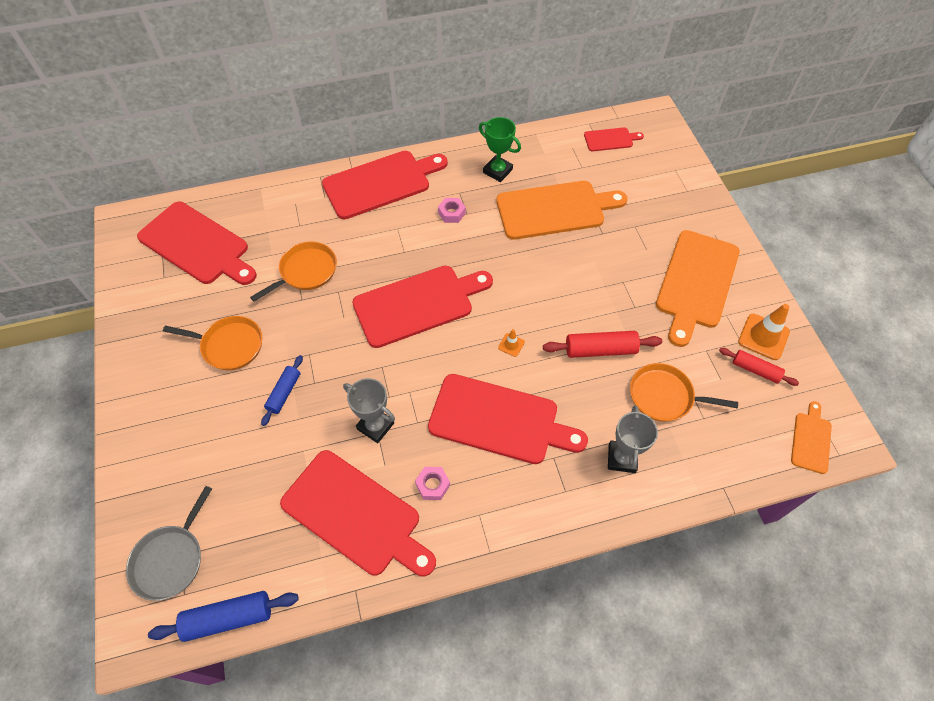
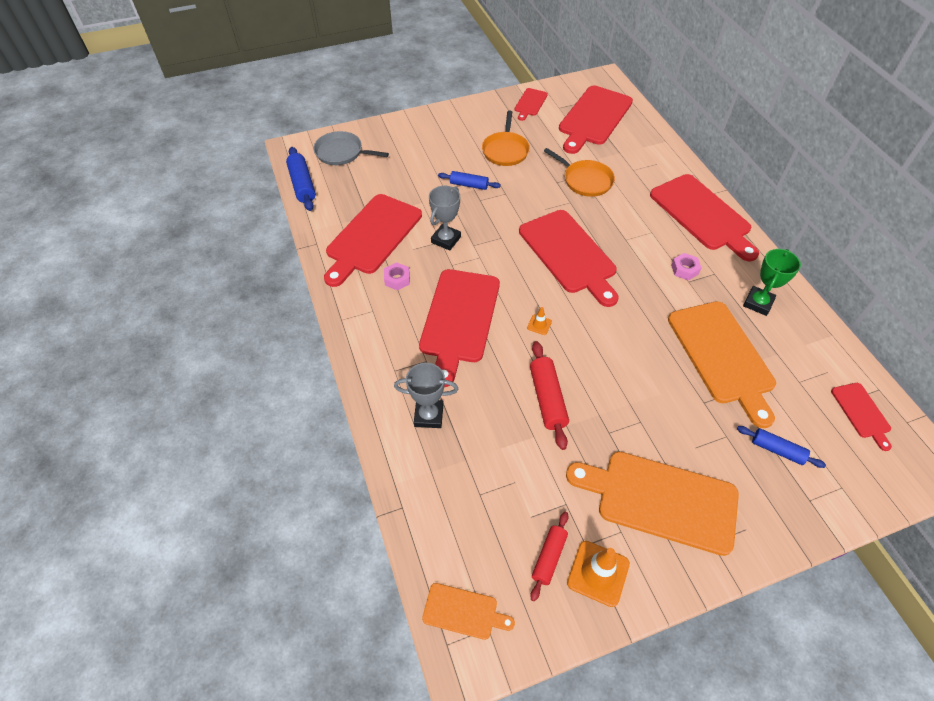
camera: 85 degrees right, 5 degrees down
orange pan [630,363,738,422] -> none
none -> red cutting board [515,88,548,121]
none -> blue rolling pin [737,426,826,468]

